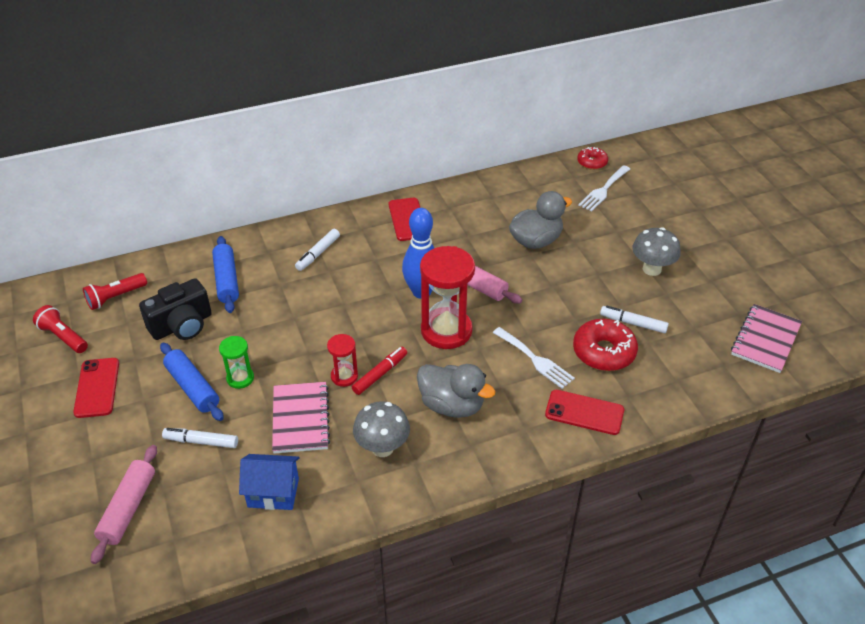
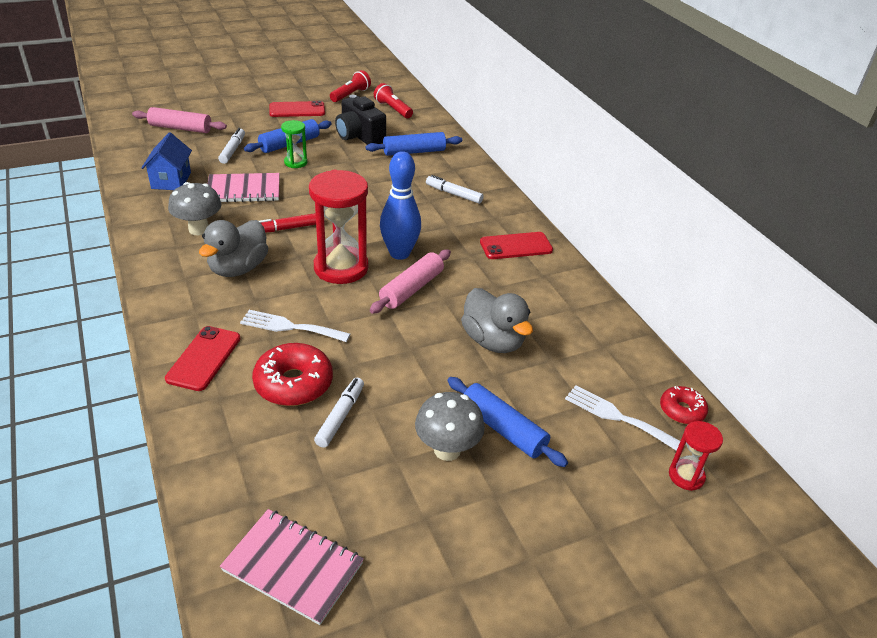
camera: 85 degrees right, 5 degrees down
red hourglass [327,334,358,387] -> red hourglass moved to [669,421,723,491]
red marker [352,347,407,395] -> red marker turned 120 degrees clockwise [259,213,316,233]
white fork [493,327,575,389] -> white fork turned 60 degrees clockwise [240,310,350,342]
none -> blue rolling pin [447,377,568,467]

